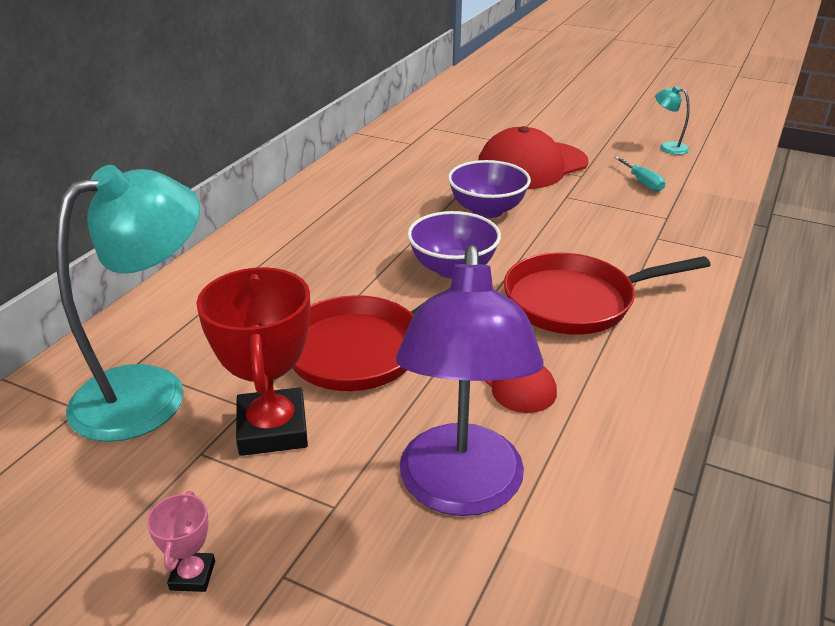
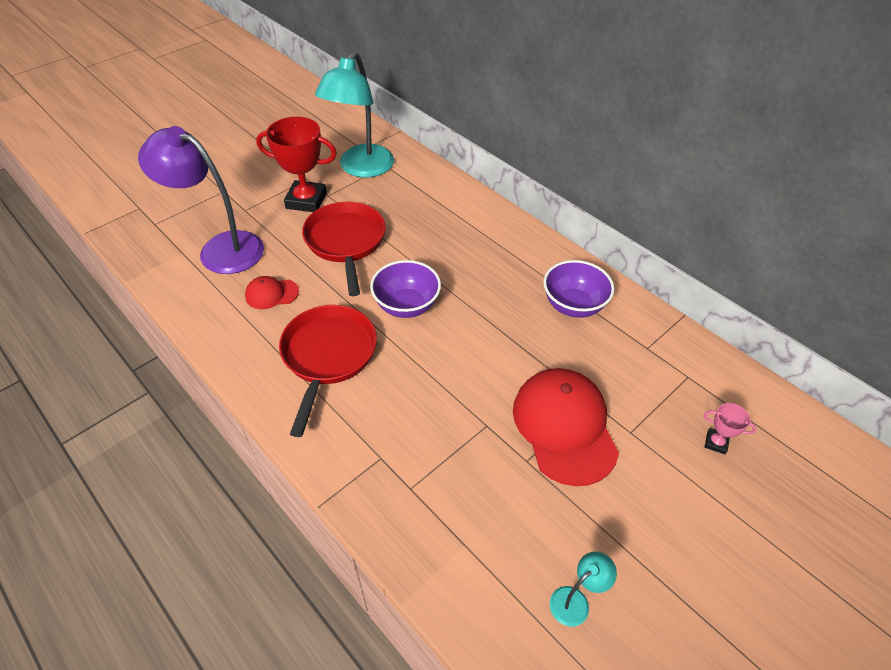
camera: 110 degrees right, 15 degrees up
turquoise lamp [56,165,200,442] -> turquoise lamp turned 45 degrees clockwise [315,51,394,178]
pink trophy [147,491,215,592] -> pink trophy moved to [704,403,757,454]
purple bowl [448,160,531,218] -> purple bowl moved to [544,260,614,318]
turquoise screwdriver [615,157,665,192] -> none

